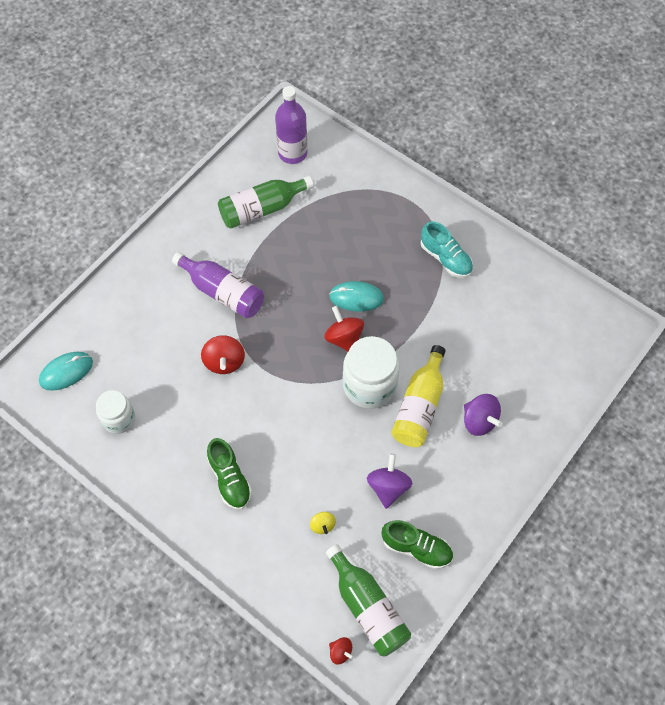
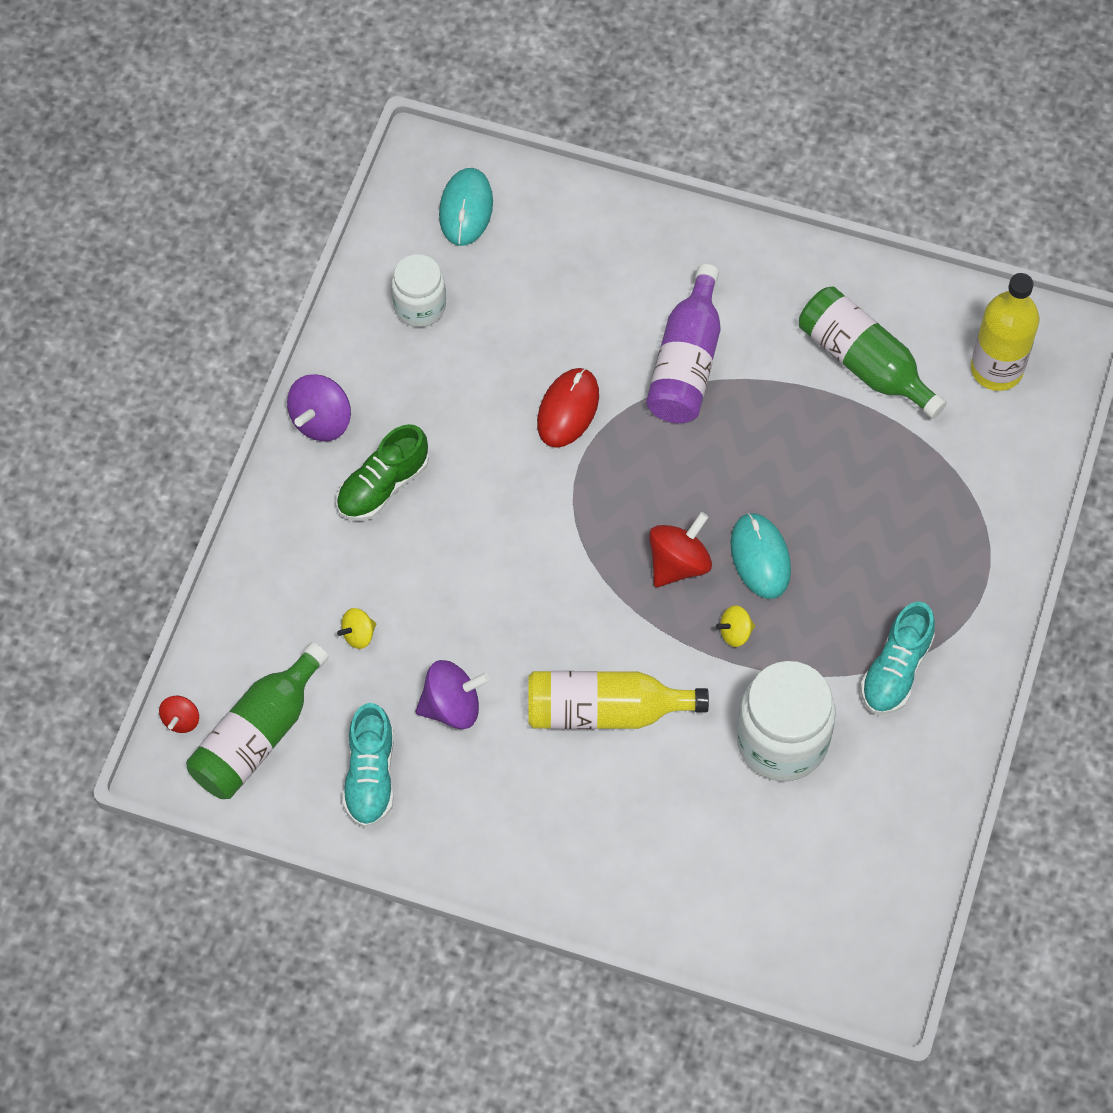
camera: 70 degrees right, 0 degrees up
turquoise mouse [39,352,93,391] -> turquoise mouse turned 60 degrees clockwise [439,168,493,246]
red spinning top [201,335,245,374] -> red mouse [537,368,599,448]
purple bottle [275,86,307,164] -> yellow bottle [971,273,1039,391]
white jar [343,336,400,409] -> white jar moved to [736,661,836,781]
green shoe [382,520,453,569] -> turquoise shoe [342,703,394,828]
purple spinning top [464,394,503,436] -> purple spinning top moved to [287,374,351,441]
none -> yellow spinning top [716,605,755,647]

